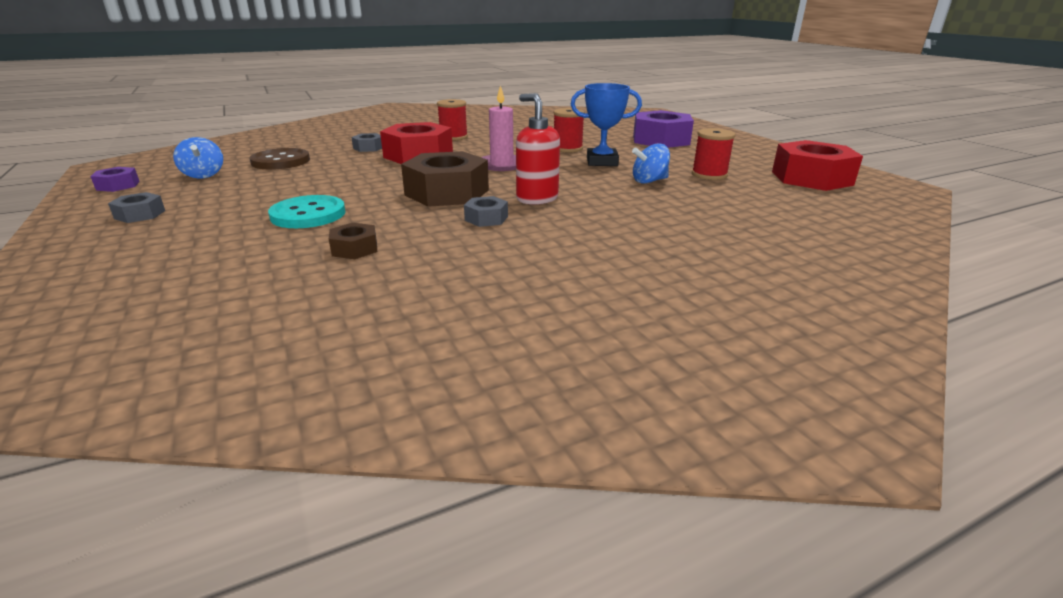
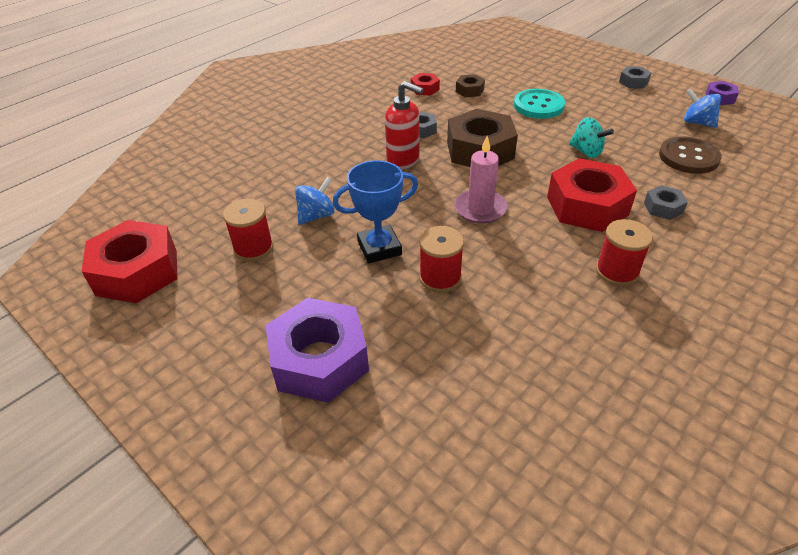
camera: 160 degrees right, 15 degrees up
none -> red nut [411,73,440,96]
none -> turquoise spinning top [569,117,614,158]

